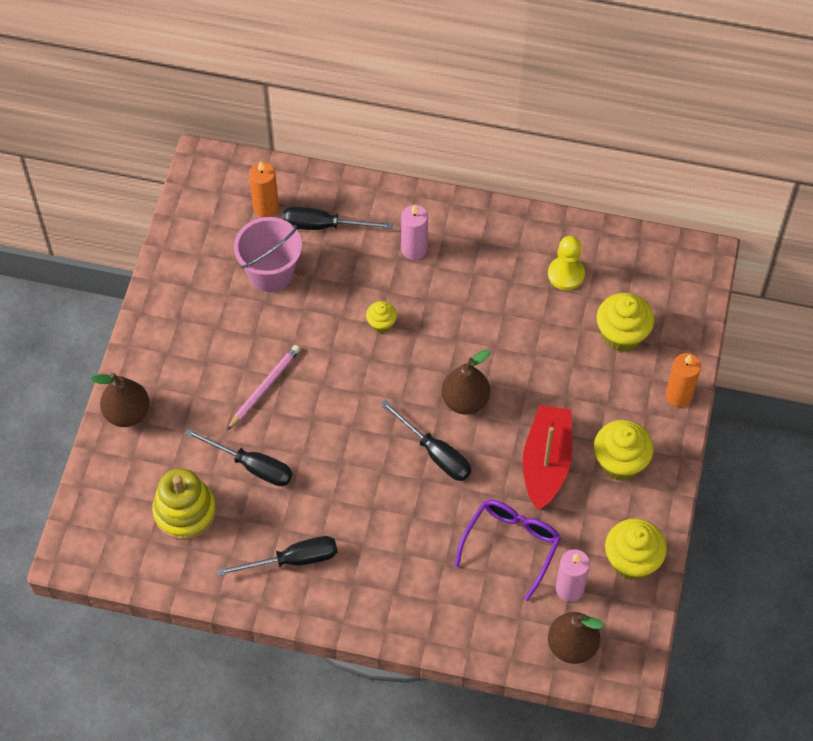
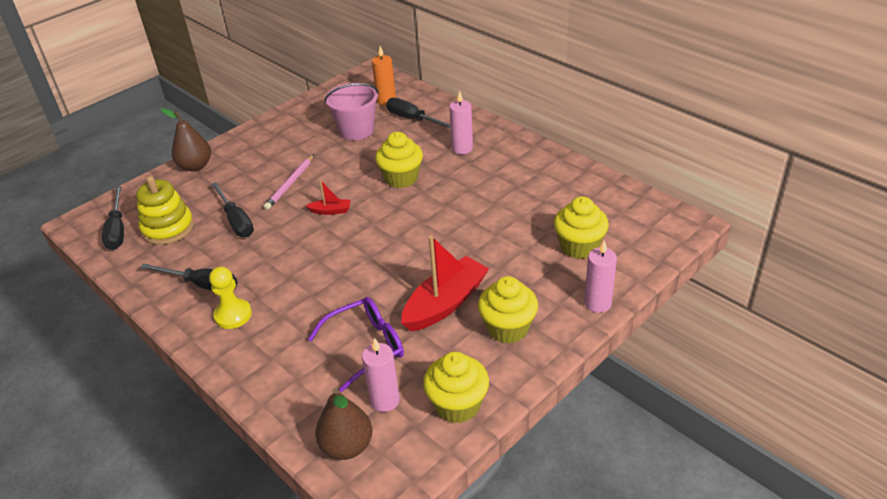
camera: 35 degrees right, 20 degrees down
pink pencil [227,345,300,430] -> pink pencil turned 135 degrees clockwise [264,154,314,210]
yellow cupcake [366,301,397,333] -> yellow cupcake [375,132,423,188], size x1.84
black screwdriver [381,400,471,481] -> black screwdriver moved to [102,186,124,250]
brown pear [441,349,490,415] -> none
yellow pawn [548,236,585,290] -> yellow pawn moved to [209,266,252,329]
orange candle [666,353,701,407] -> pink candle [584,240,617,313]
none -> red boat [306,180,350,215]

